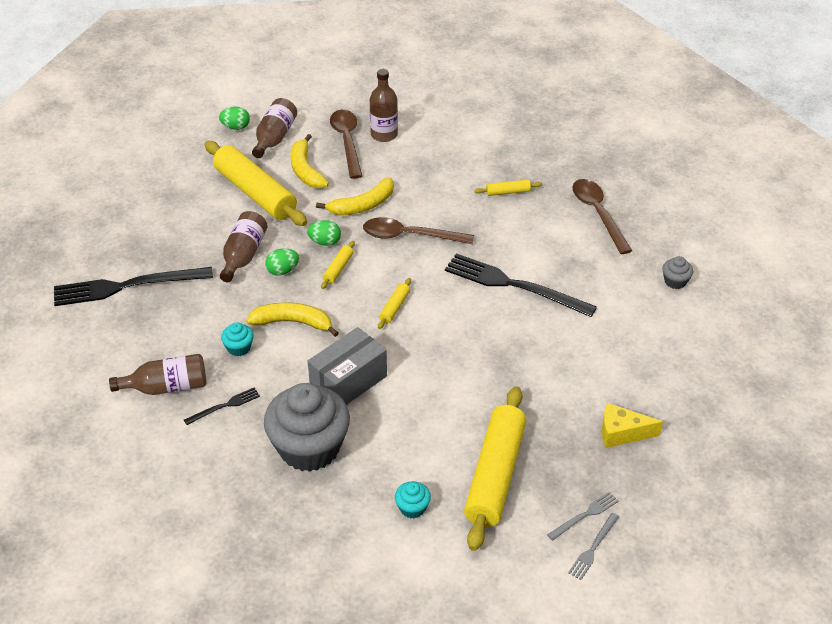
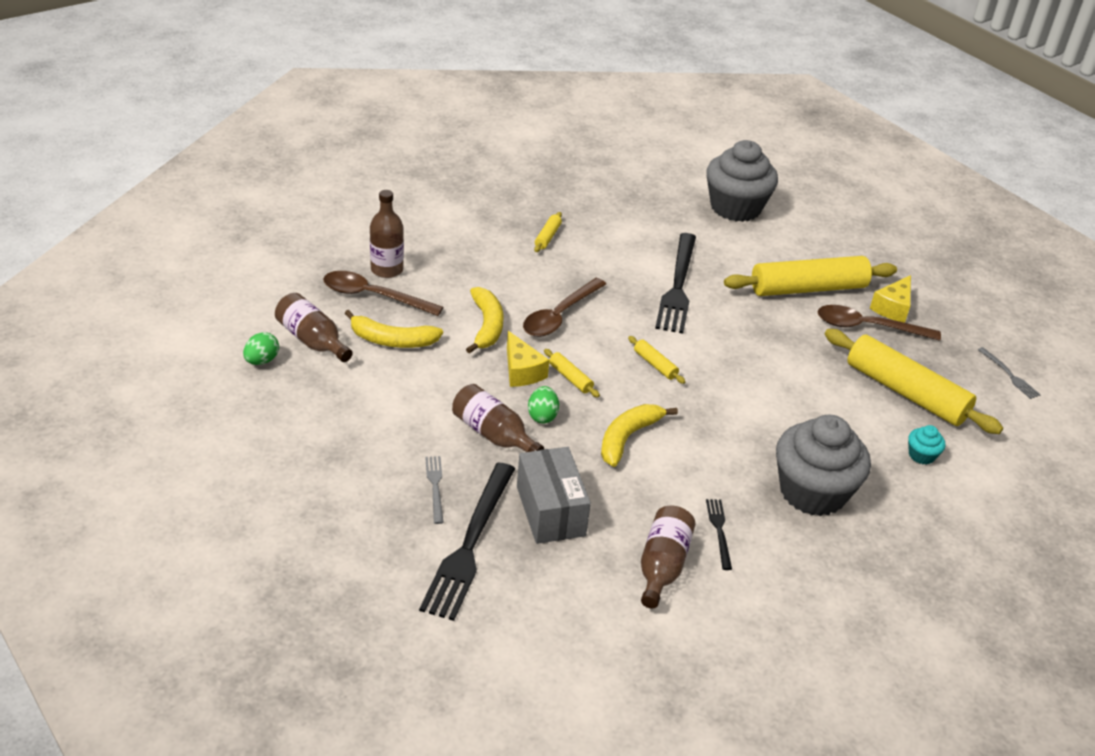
camera: 65 degrees left, 5 degrees down
yellow rolling pin [205,141,307,226] -> yellow rolling pin moved to [724,256,897,296]
turquoise cupcake [221,322,253,356] -> none
green egg [307,220,341,246] -> yellow cheese [507,331,549,387]
grey box [308,327,387,405] -> grey box moved to [517,447,591,544]
black fork [445,253,597,317] -> black fork turned 45 degrees counterclockwise [655,233,696,334]
grey fork [547,492,619,541] -> grey fork moved to [425,456,444,524]
brown spoon [572,179,632,254] -> brown spoon moved to [818,305,941,341]
grey cupcake [662,256,693,289] -> grey cupcake [706,140,778,222], size x2.44

